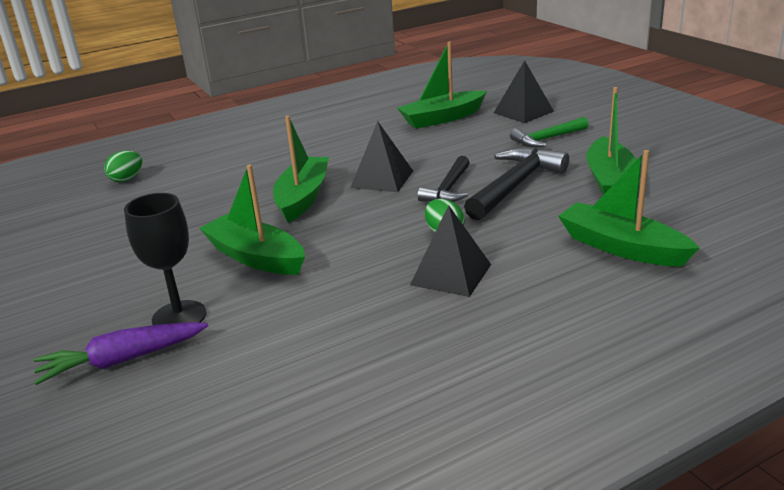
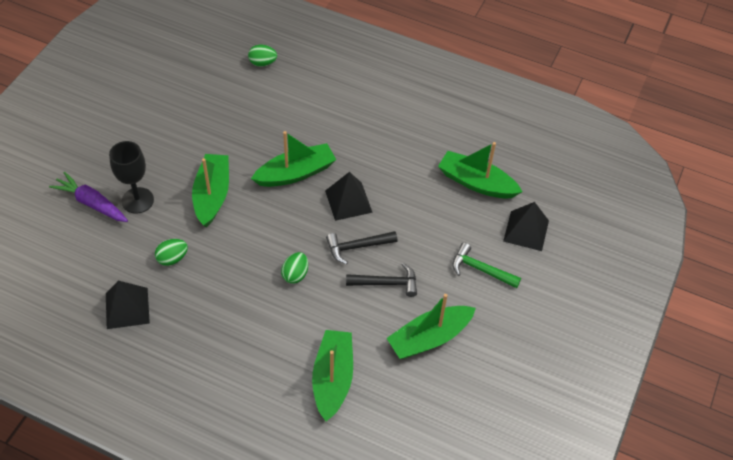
camera: 50 degrees right, 25 degrees up
black pyramid [410,205,491,297] -> black pyramid moved to [106,281,150,329]
black hammer [464,147,569,220] -> black hammer [346,263,417,297], size x0.63
none -> green egg [155,239,188,266]

